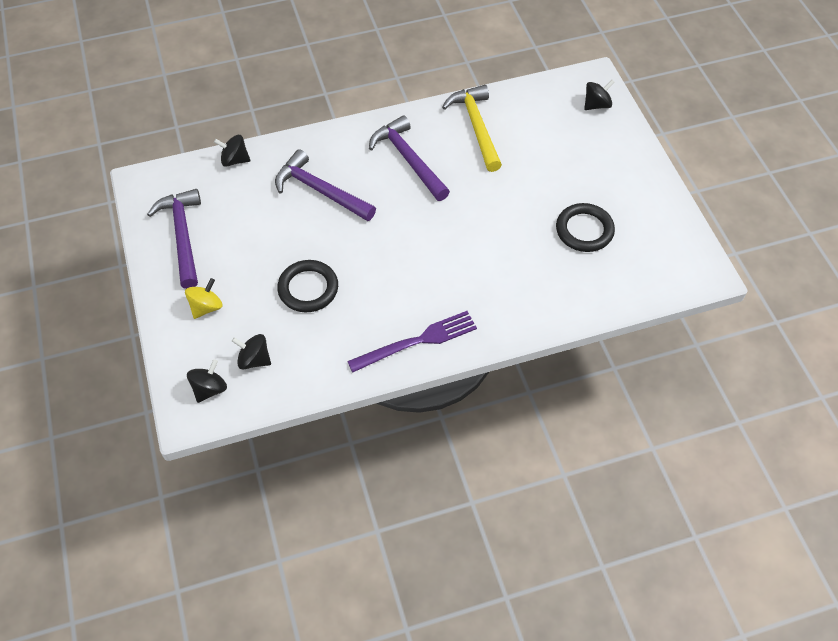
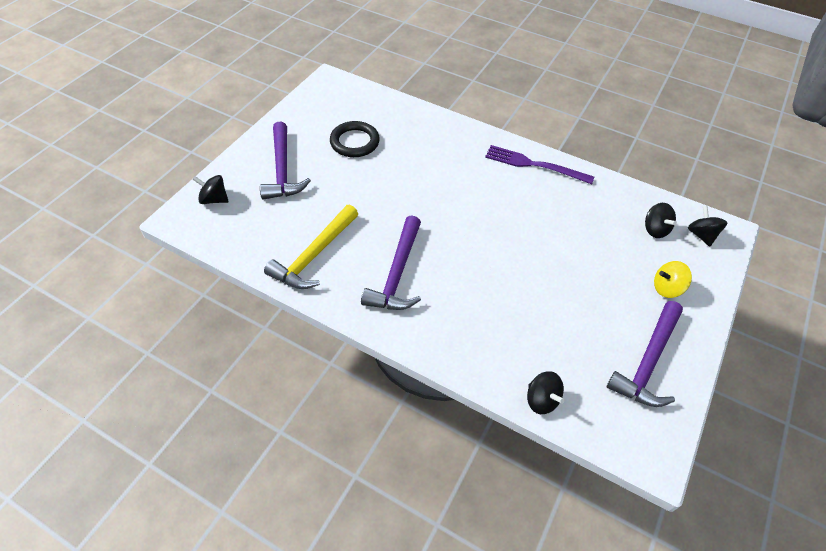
camera: 135 degrees left, 5 degrees down
black spinning top [187,359,227,403] -> black spinning top turned 90 degrees clockwise [688,206,727,247]
purple hammer [275,149,376,221] -> purple hammer moved to [260,122,311,200]
black ring [277,260,338,312] -> none

